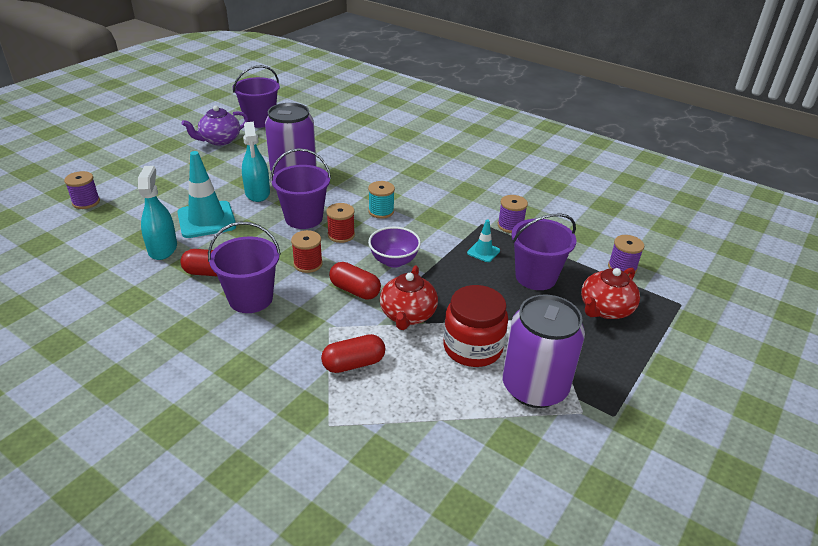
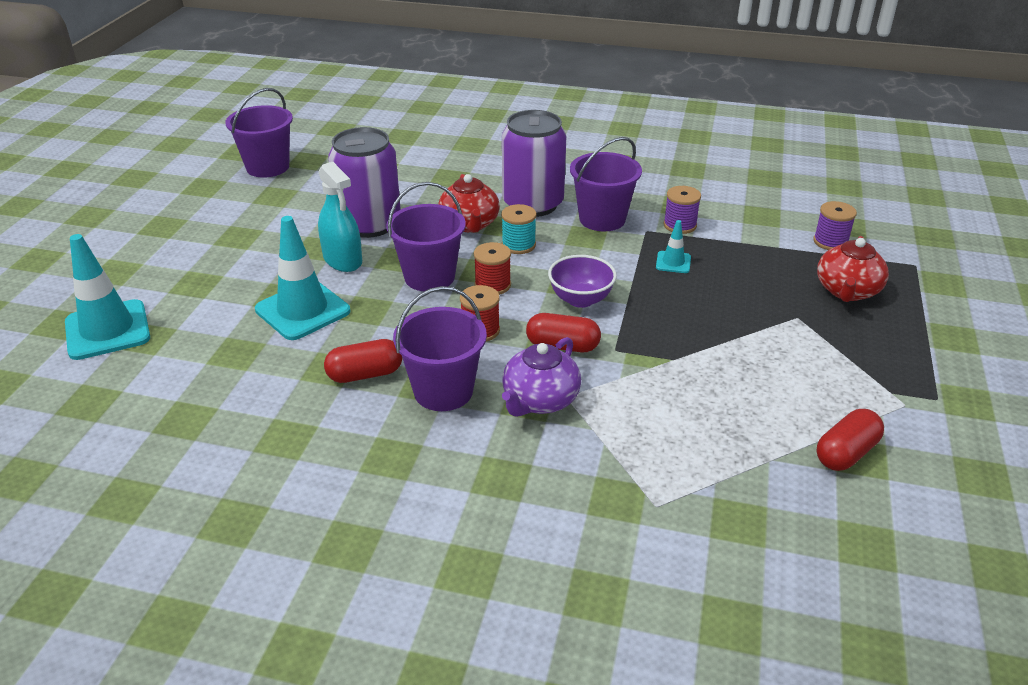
camera: 20 degrees left, 0 degrees up
purple spool [64,171,100,209] -> turquoise traffic cone [65,234,150,360]
turquoise spray bottle [138,166,177,260] -> none
purple teapot [181,105,248,145] -> purple teapot moved to [502,337,581,417]
red capsule [321,334,385,373] -> red capsule moved to [816,409,884,471]
red teapot [380,266,438,330] -> red teapot moved to [439,174,500,233]
red jar [443,285,508,367] -> none
purple can [502,294,585,408] -> purple can moved to [502,110,566,217]
purple bucket [511,214,576,290] -> purple bucket moved to [570,137,642,231]

